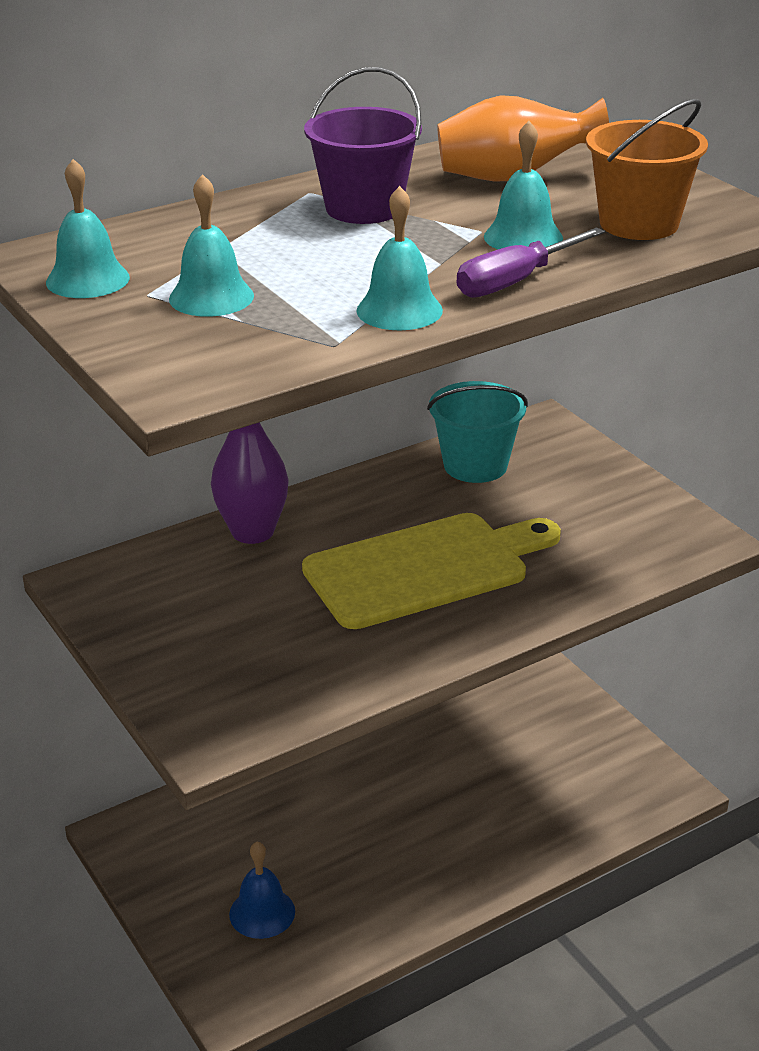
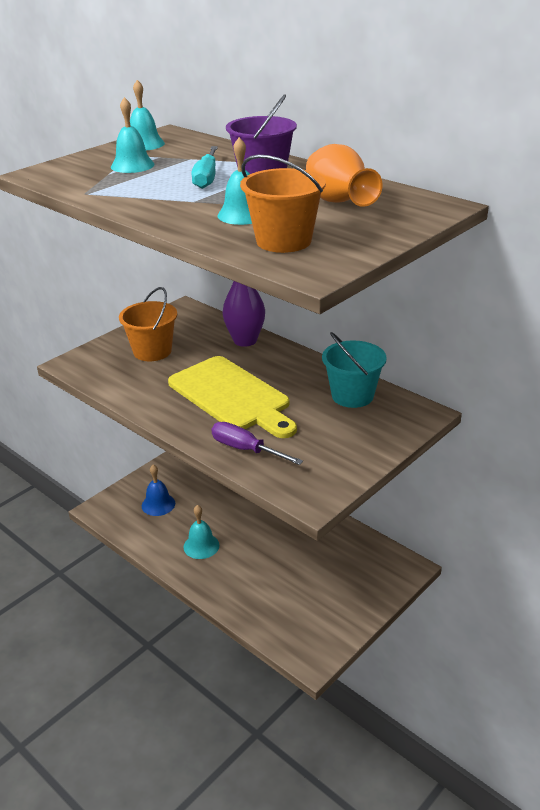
camera: 75 degrees right, 0 degrees up
turquoise bell [357,186,443,330] -> turquoise bell moved to [184,505,219,559]
purple screwdriver [457,227,605,298] -> purple screwdriver moved to [212,422,303,465]
none -> orange bucket [119,287,177,361]
none -> turquoise screwdriver [191,146,218,189]

